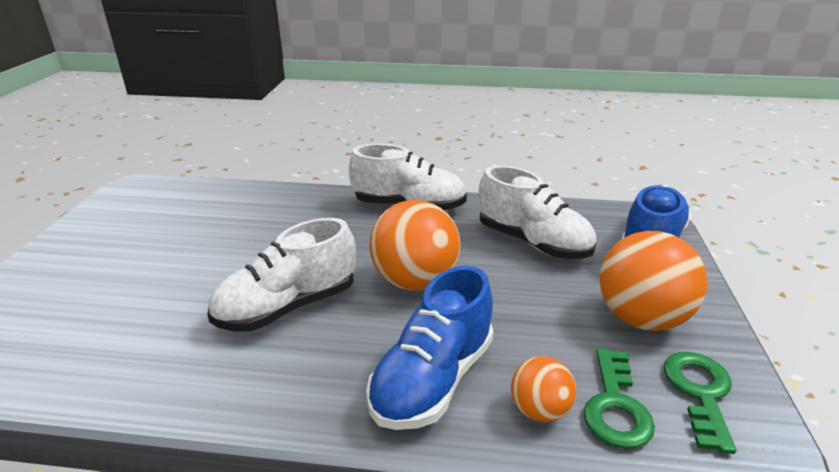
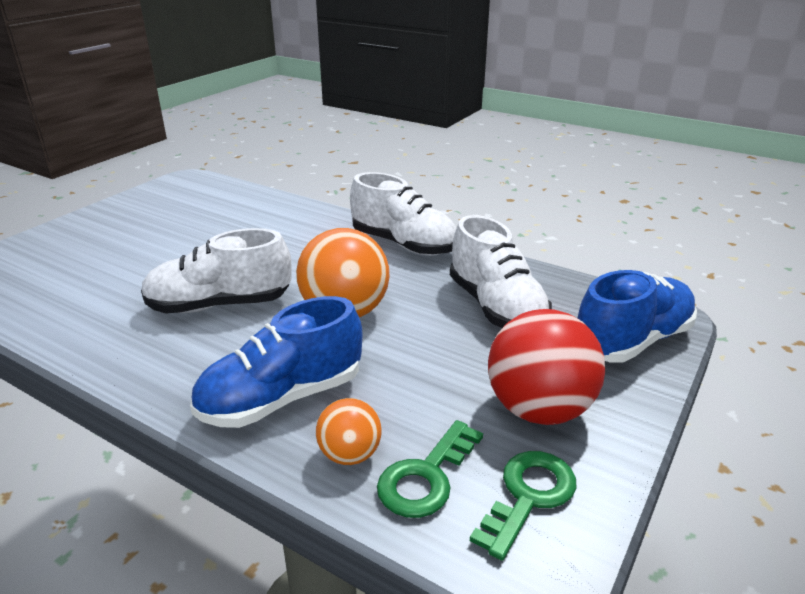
camera: 25 degrees right, 0 degrees up
orange ball [599,231,707,331] -> red ball [488,309,605,425]

